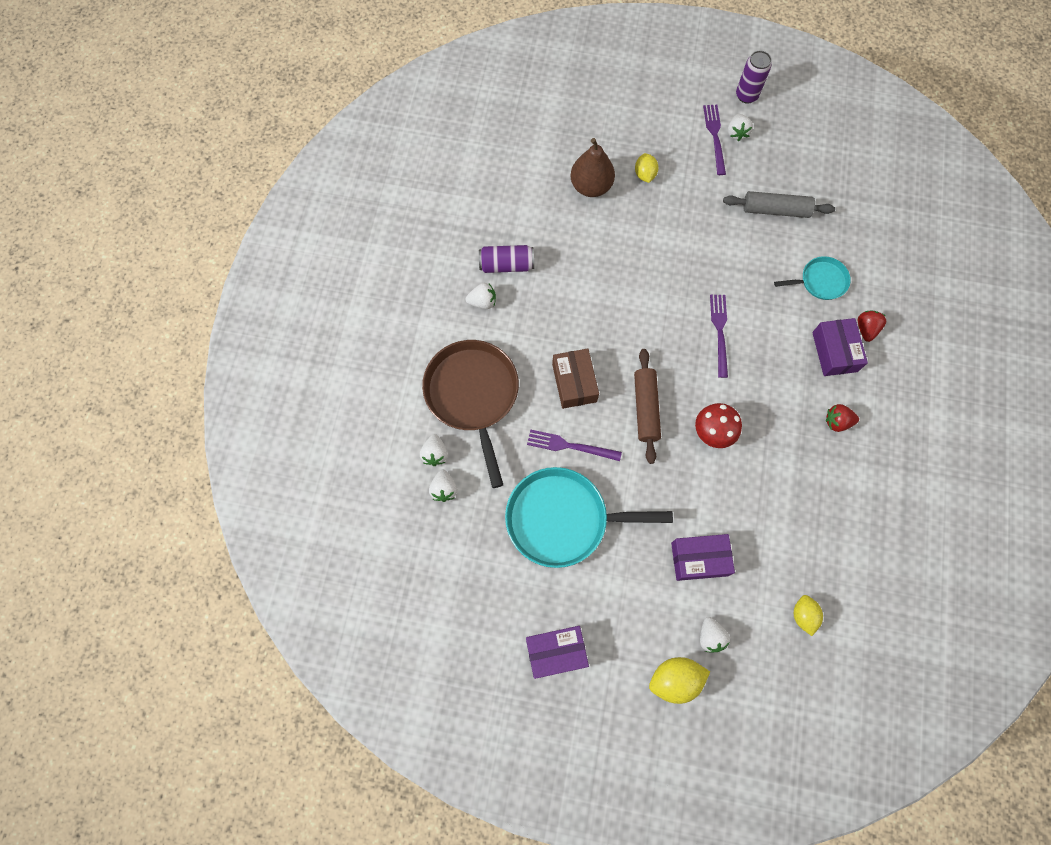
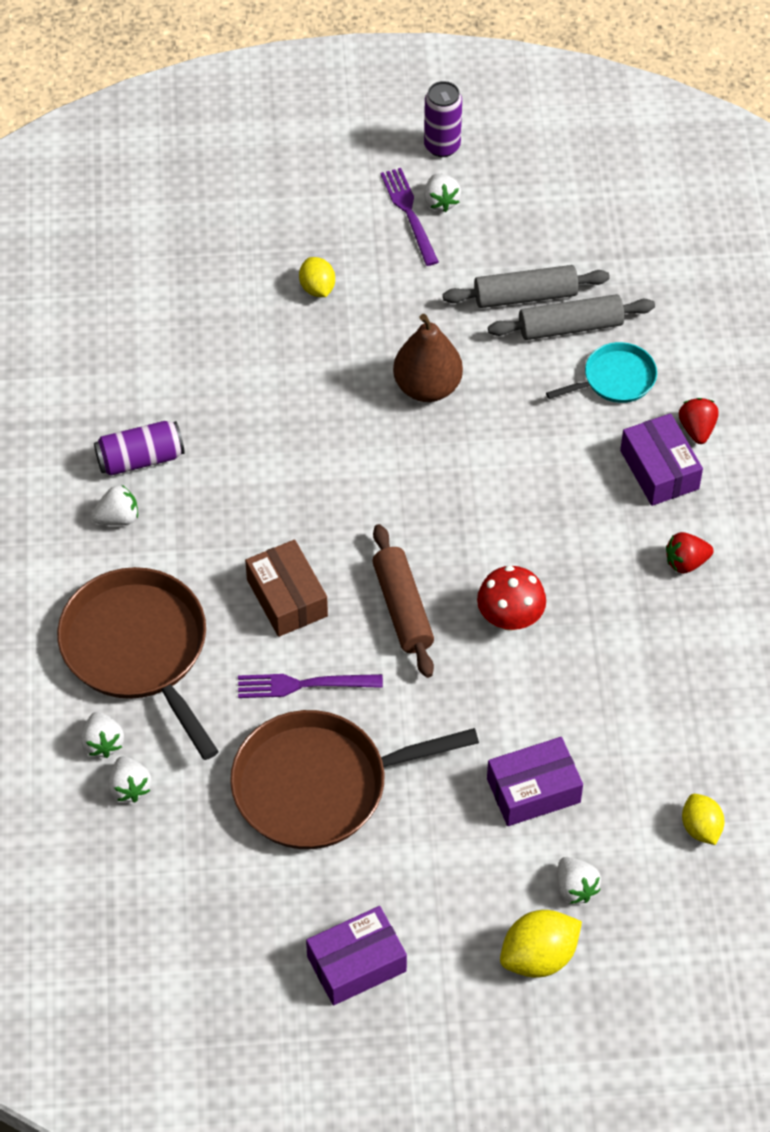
camera: 15 degrees left, 15 degrees down
turquoise pan [505,467,673,568] -> brown pan [230,710,479,849]
brown pear [571,138,615,197] -> brown pear moved to [393,314,463,402]
purple fork [710,295,728,378] -> none
none -> grey rolling pin [488,294,655,340]

